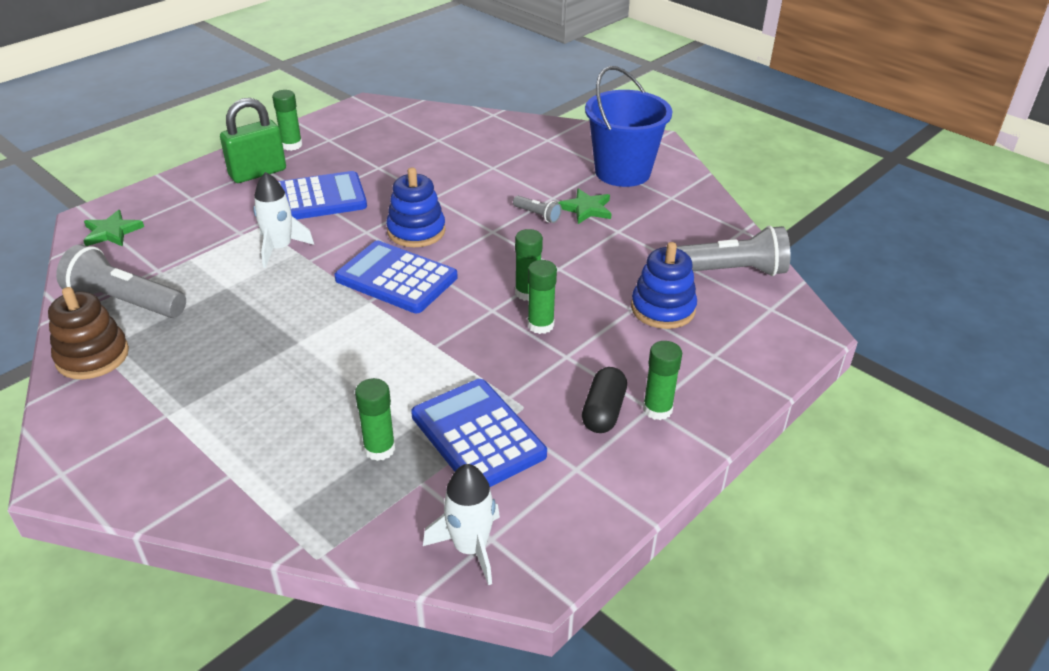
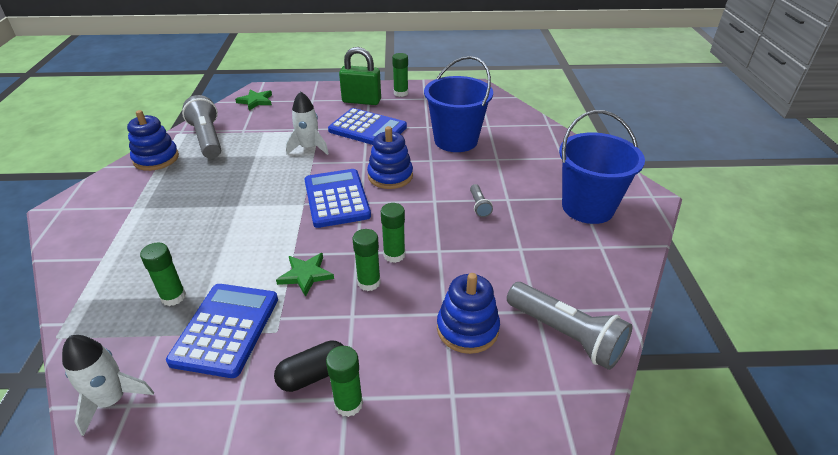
camera: 45 degrees right, 0 degrees up
brown stacking toy [48,287,129,379] -> blue stacking toy [127,110,179,171]
green star [558,188,612,224] -> green star moved to [276,253,334,297]
none -> blue bucket [424,56,493,152]

